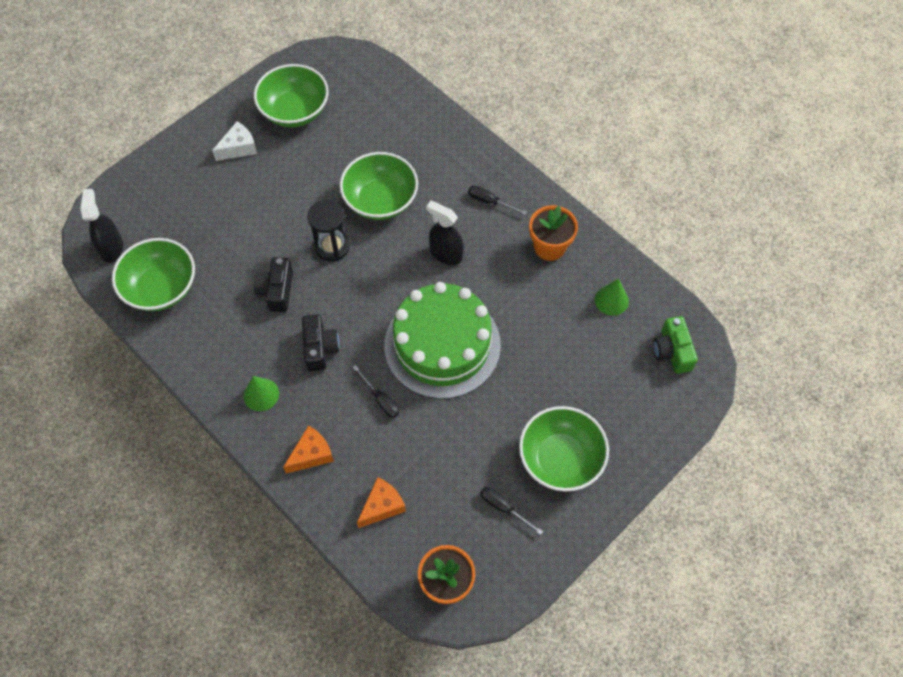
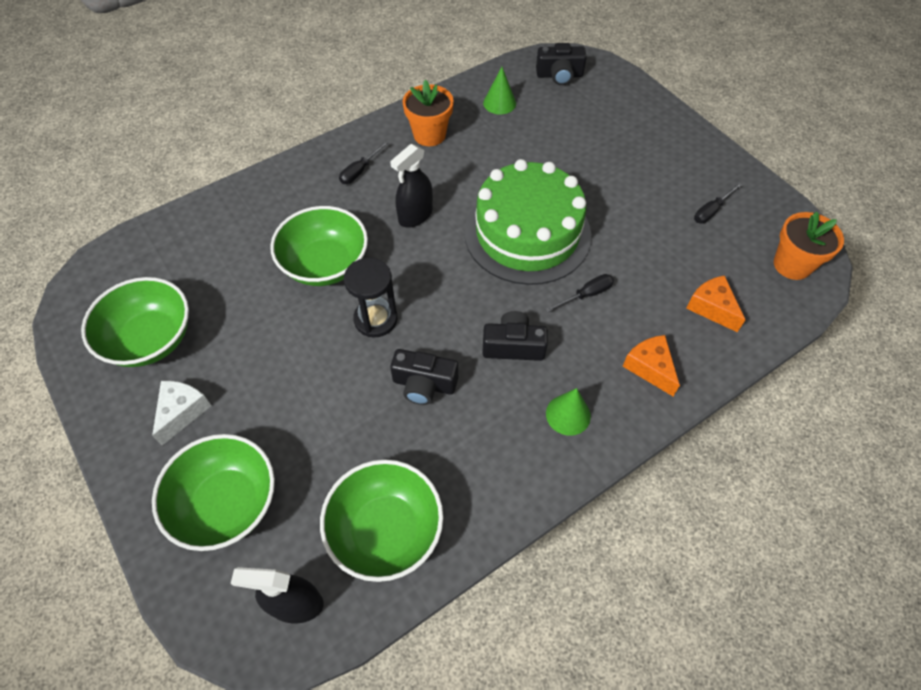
camera: 80 degrees left, 5 degrees down
white cheese [212,121,257,161] -> white cheese turned 45 degrees clockwise [152,381,211,445]
green bowl [519,406,609,491] -> green bowl moved to [152,434,275,551]
green camera [653,316,698,374] -> black camera [536,43,587,85]

